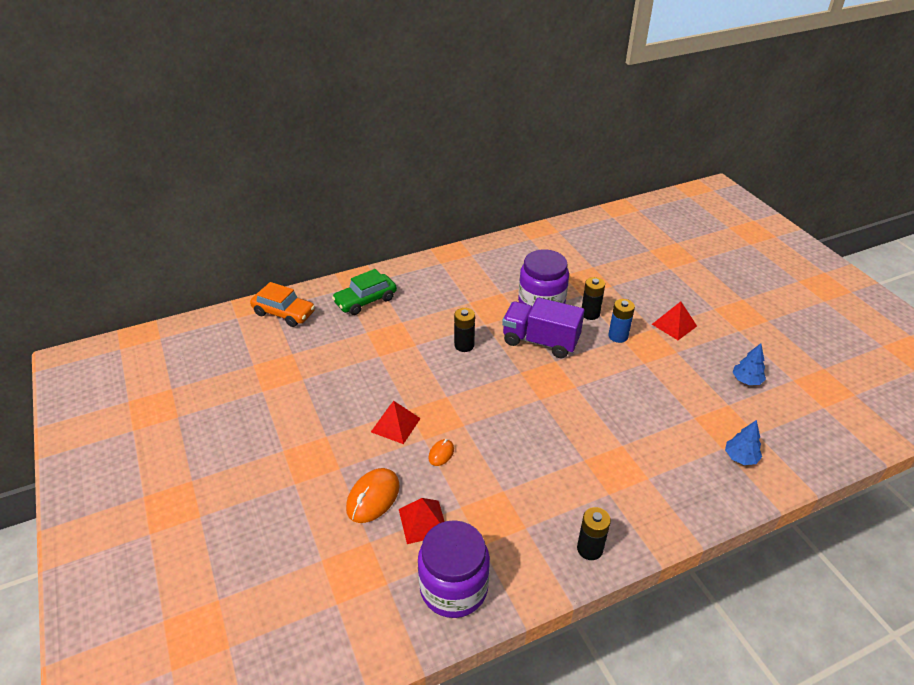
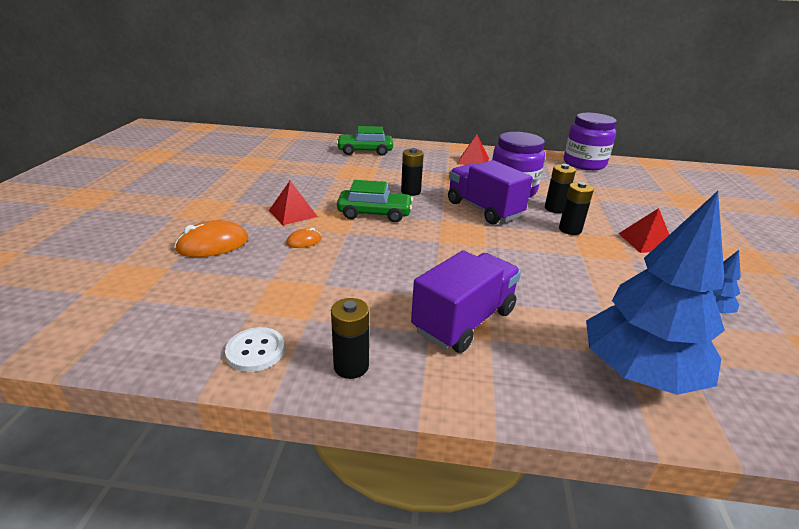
camera: 30 degrees right, 10 degrees down
orange car [250,282,315,327] -> none
red pyramid [399,498,445,544] -> red pyramid moved to [457,135,489,165]
purple jar [418,520,490,618] -> purple jar moved to [564,113,617,170]
blue battery [608,299,635,343] -> black battery [559,182,594,235]
blue tree [725,420,762,465] -> blue tree [586,191,725,395], size x2.33
none -> white button [225,327,285,372]
none -> green car [337,180,413,222]
none -> purple truck [411,250,521,353]

